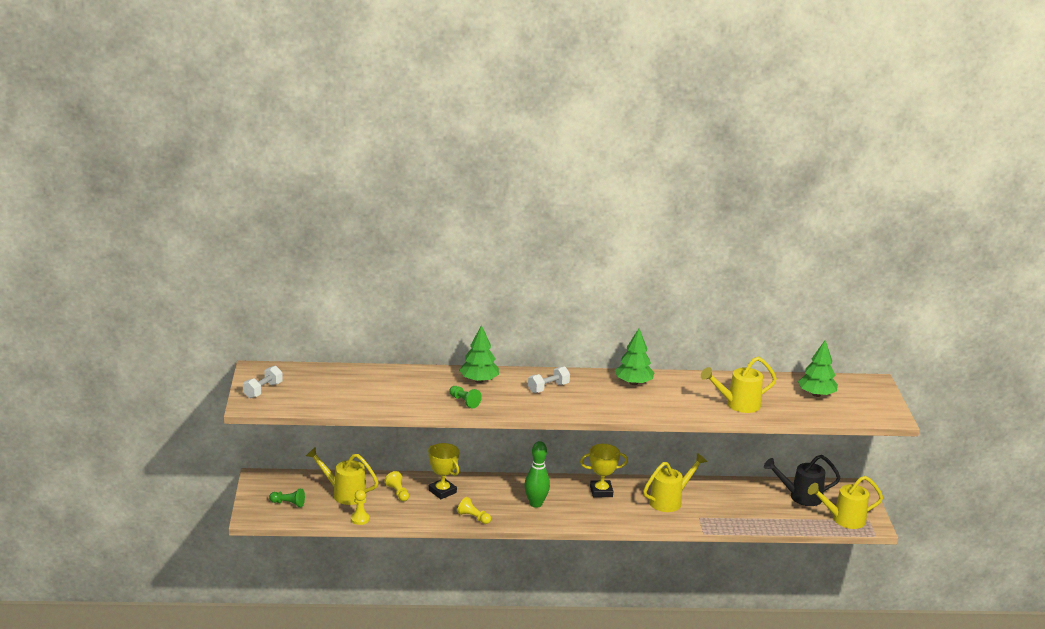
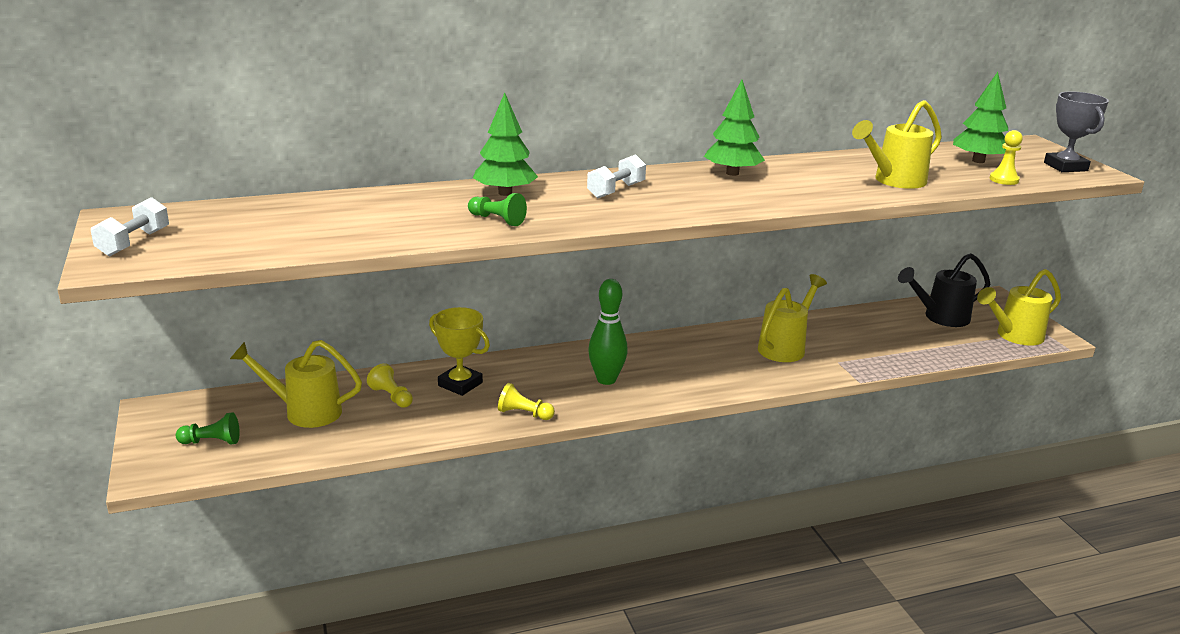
camera: 15 degrees left, 0 degrees up
yellow pawn [351,490,370,525] -> yellow pawn moved to [989,130,1023,185]
yellow trophy [580,444,628,498] -> none
none -> grey trophy [1044,92,1109,172]

